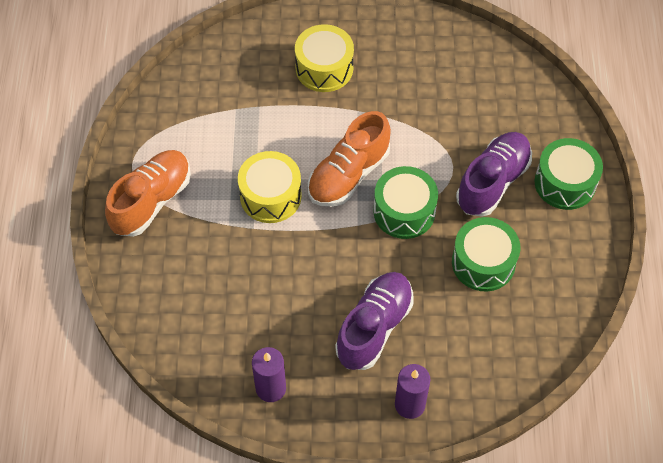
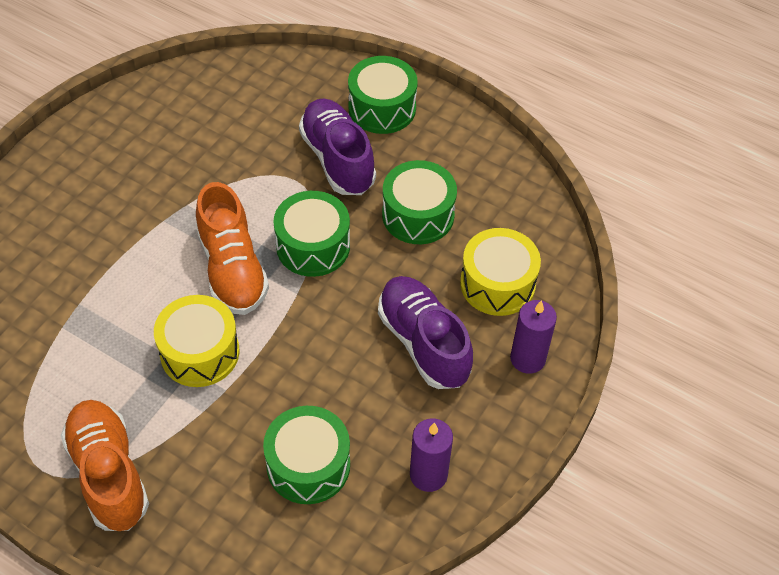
camera: 60 degrees left, 5 degrees down
yellow drum [295,24,354,92] -> yellow drum moved to [460,228,541,316]
none -> green drum [263,406,350,504]

